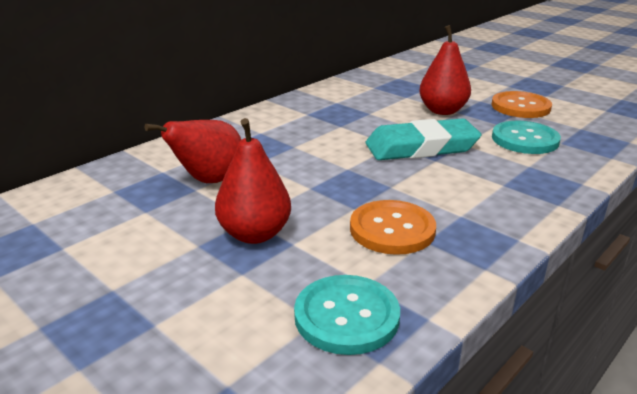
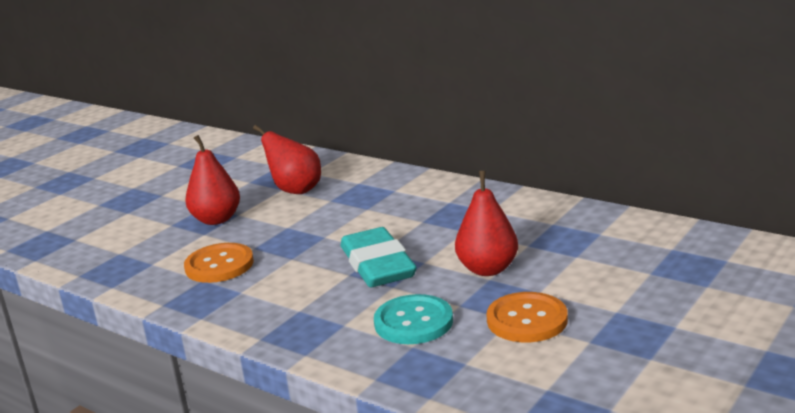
camera: 85 degrees right, 5 degrees down
turquoise button [294,275,400,355] -> none

